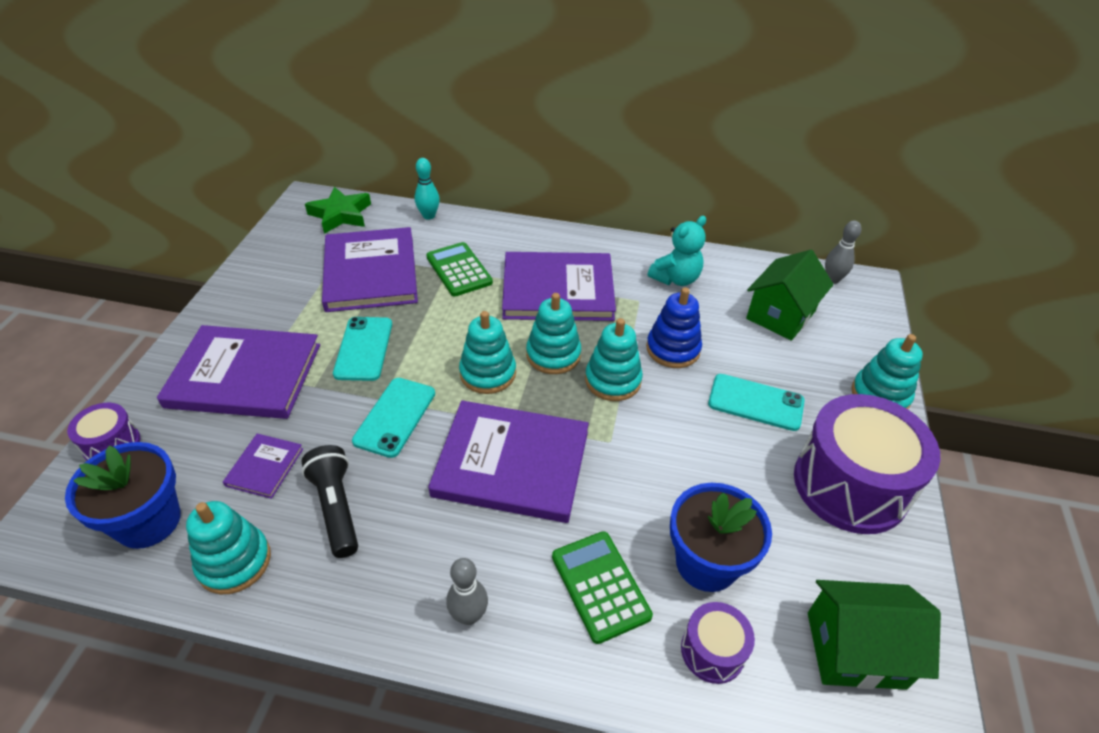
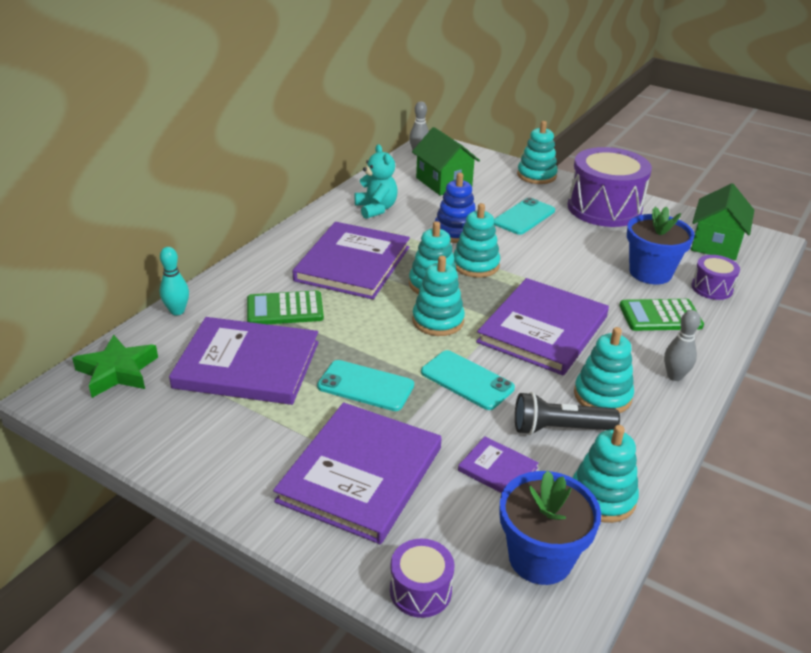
camera: 70 degrees left, 10 degrees down
none -> turquoise stacking toy [574,327,634,413]

